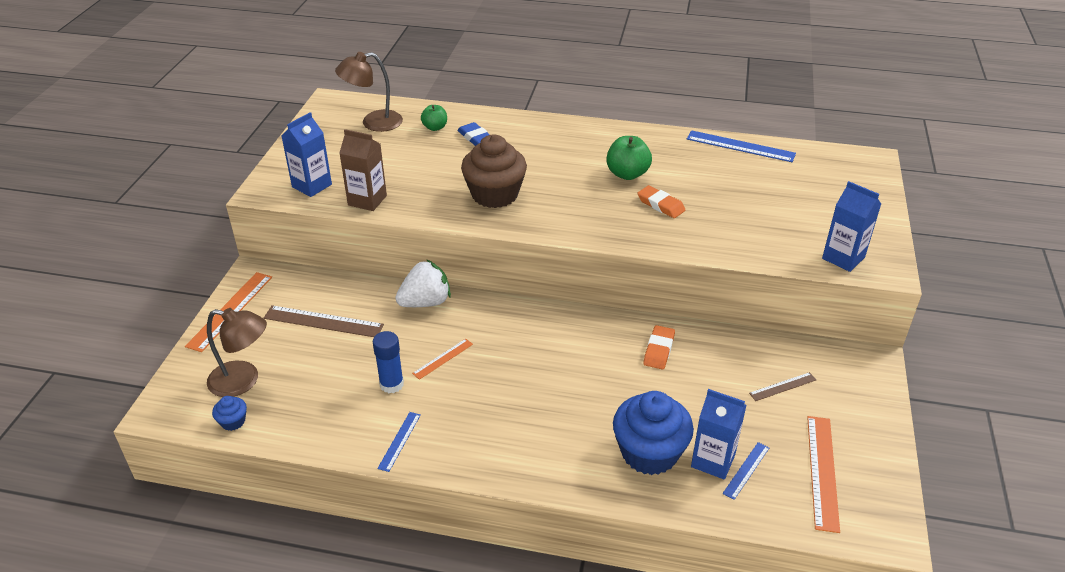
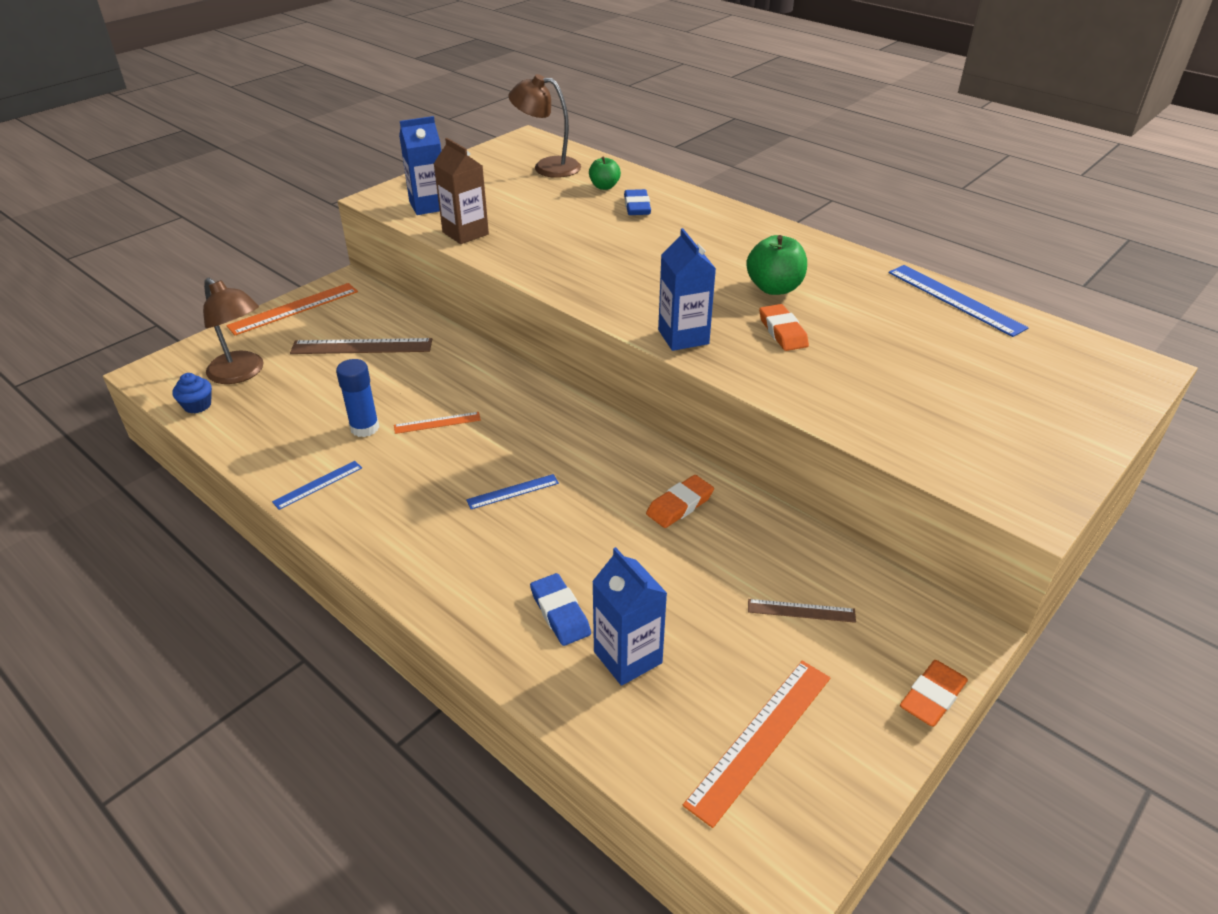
camera: 30 degrees right, 0 degrees up
brown ruler [264,305,384,337] -> brown ruler turned 45 degrees counterclockwise [290,338,432,354]
white strawberry [395,259,451,307] -> none
brown cupcake [461,134,527,208] -> none
blue cupcake [613,391,694,475] -> blue eraser [530,573,591,646]
blue ruler [723,442,769,500] -> blue ruler moved to [466,474,559,509]
blue carton [822,181,881,272] -> blue carton moved to [658,228,716,351]
none -> orange eraser [900,660,968,727]

